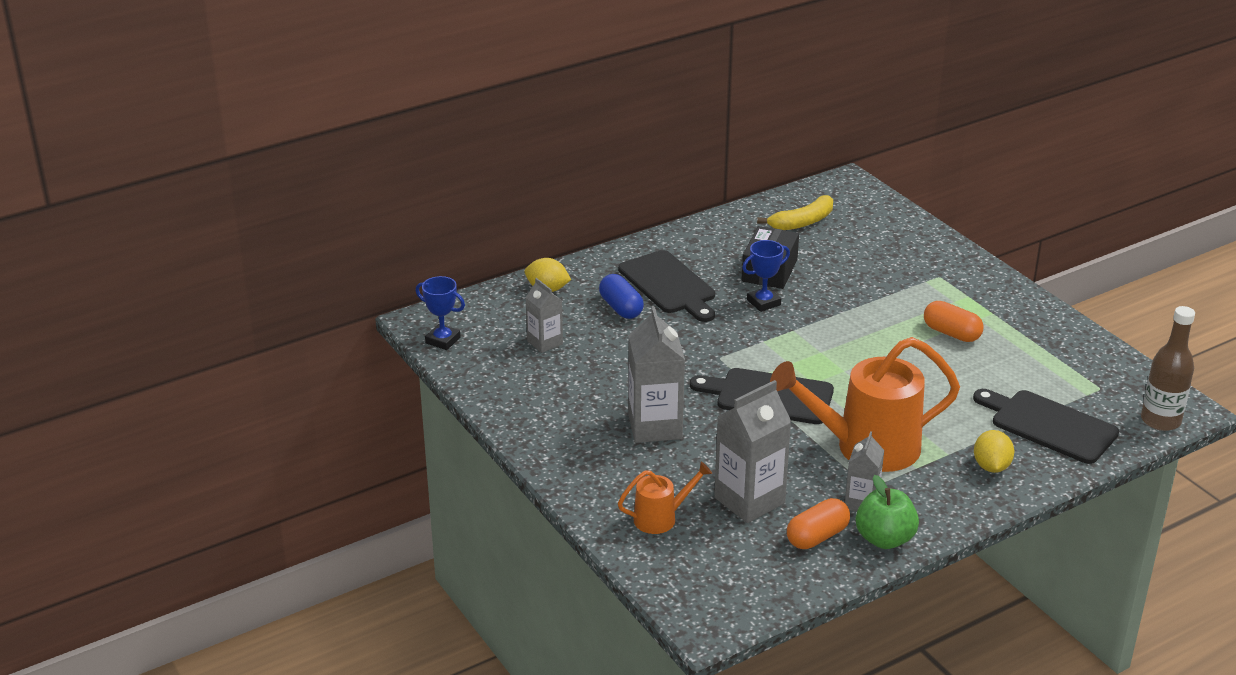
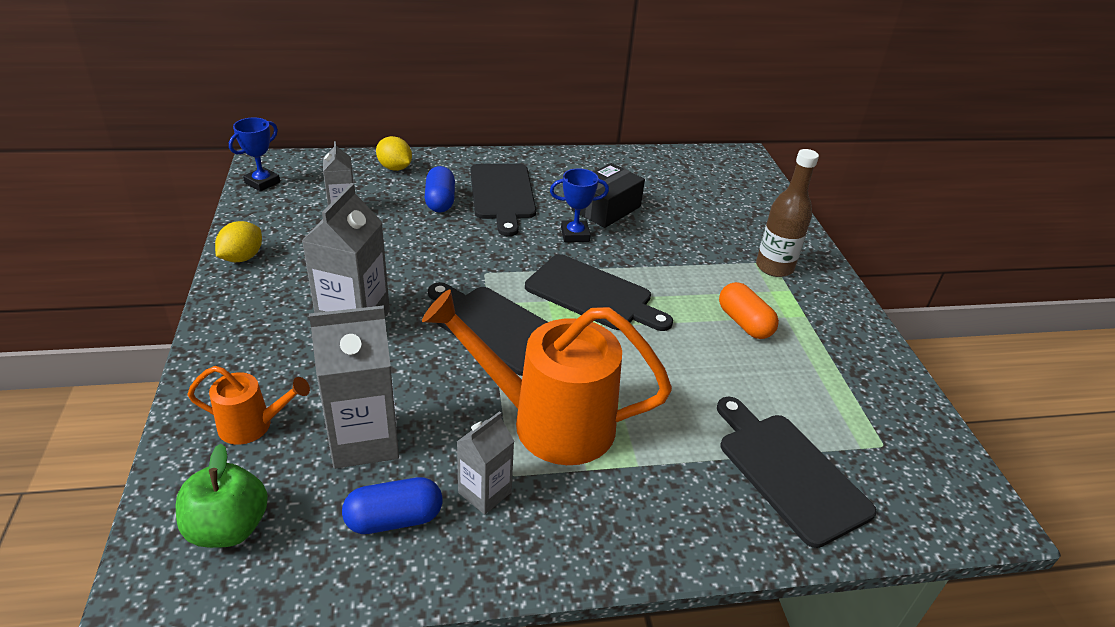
camera: 20 degrees right, 5 degrees up
blue trophy [416,276,465,350] -> blue trophy turned 75 degrees clockwise [229,118,280,192]
yellow banana [757,195,833,230] -> none
orange capsule [787,498,850,549] -> blue capsule [342,477,442,534]
green apple [856,475,919,549] -> green apple moved to [176,444,268,548]
yellow lemon [974,430,1014,473] -> yellow lemon moved to [215,221,262,262]
brown bottle [1141,306,1195,431] -> brown bottle moved to [756,149,819,277]
none -> black cutting board [525,254,673,331]

